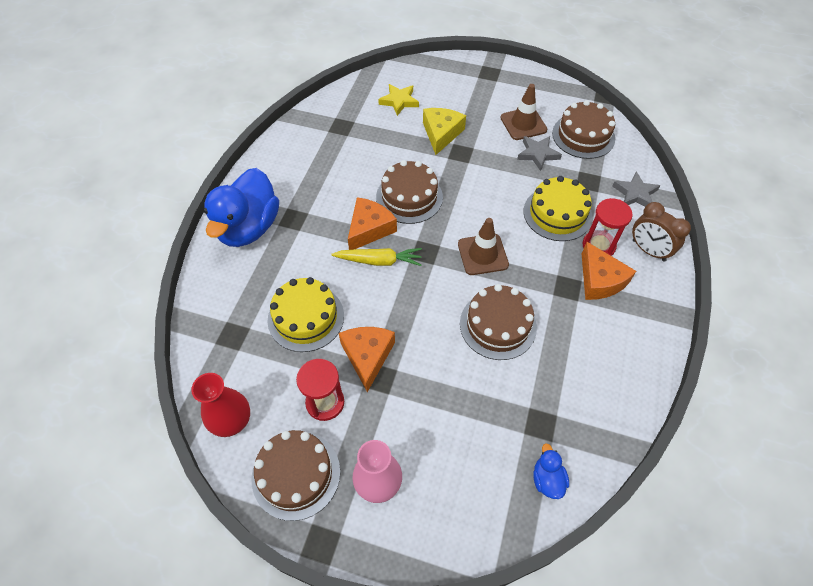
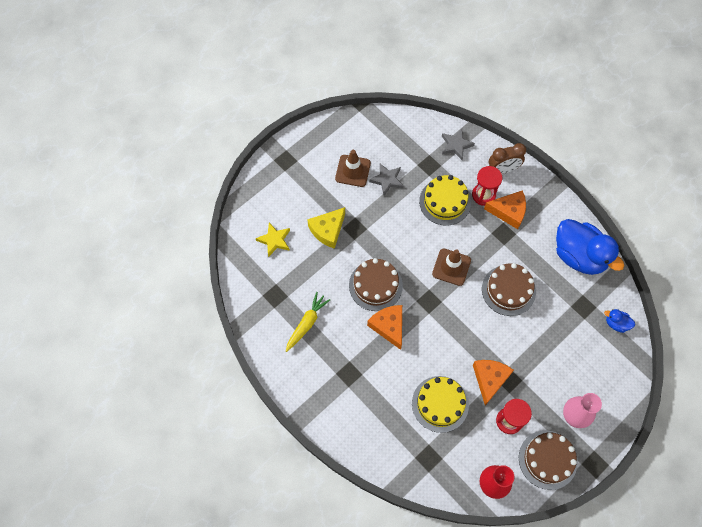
camera: 60 degrees left, 10 degrees up
blue duck [204,168,279,247] -> blue duck moved to [556,219,624,275]
yellow carrot [331,248,422,266] -> yellow carrot moved to [286,292,330,352]
orange cheese [339,327,395,392] -> orange cheese turned 75 degrees clockwise [473,360,514,406]
yellow cheese [423,108,466,155] -> yellow cheese turned 90 degrees counterclockwise [307,207,345,249]
brown cake [552,100,615,159] -> none

